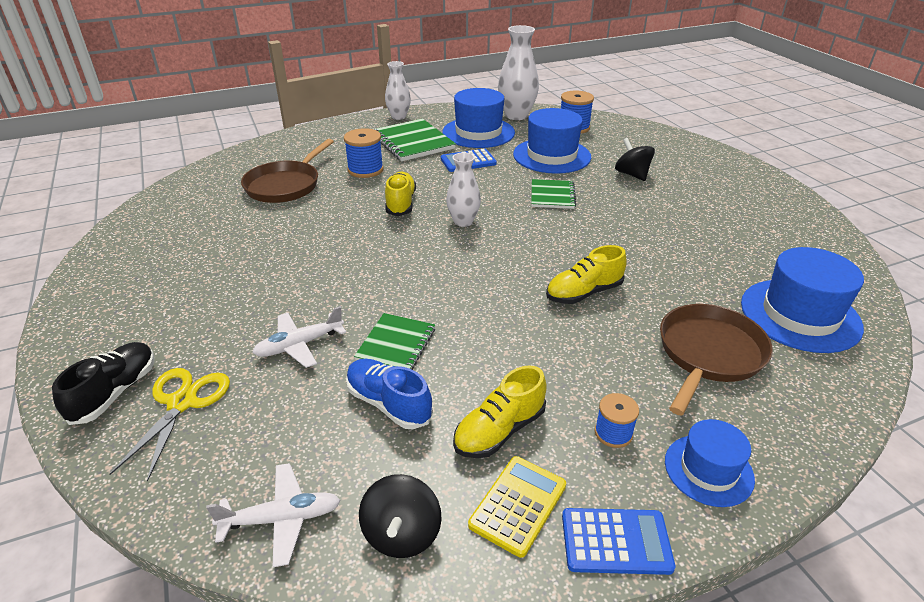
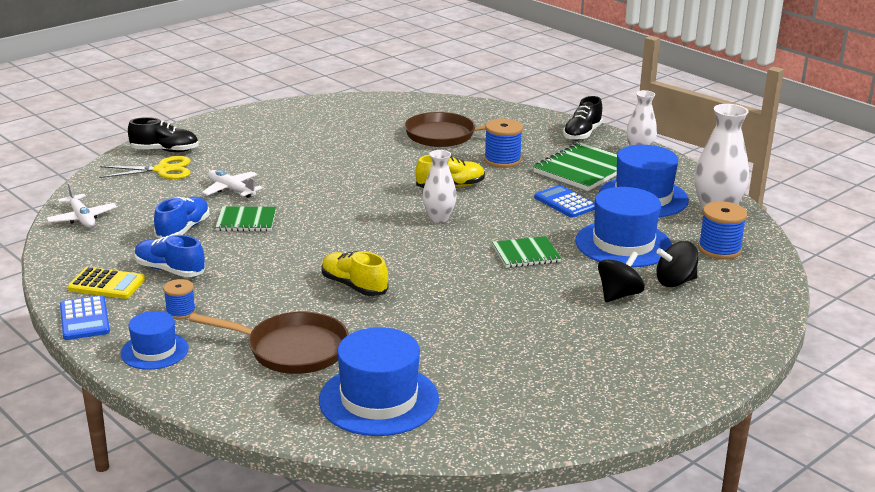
camera: 70 degrees right, 10 degrees down
black spinning top [359,474,442,558] -> black spinning top moved to [656,241,699,287]
yellow shoe [453,365,547,458] -> blue shoe [135,235,205,277]
none -> black shoe [563,96,603,141]

